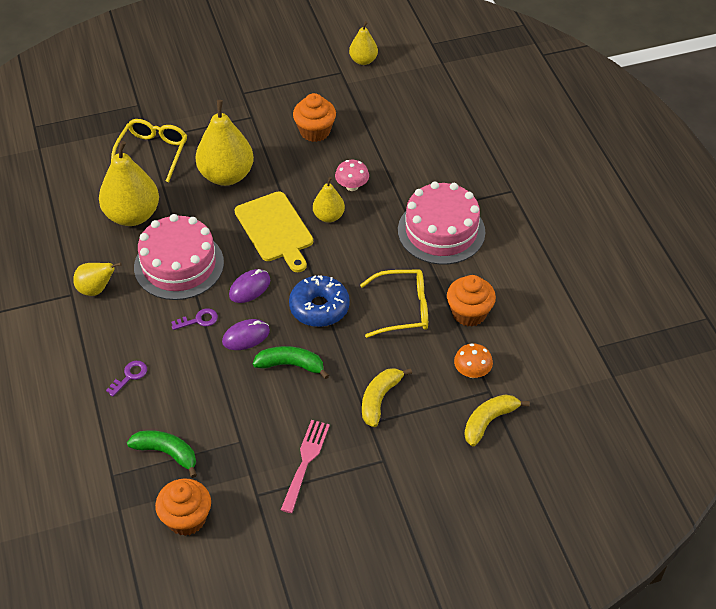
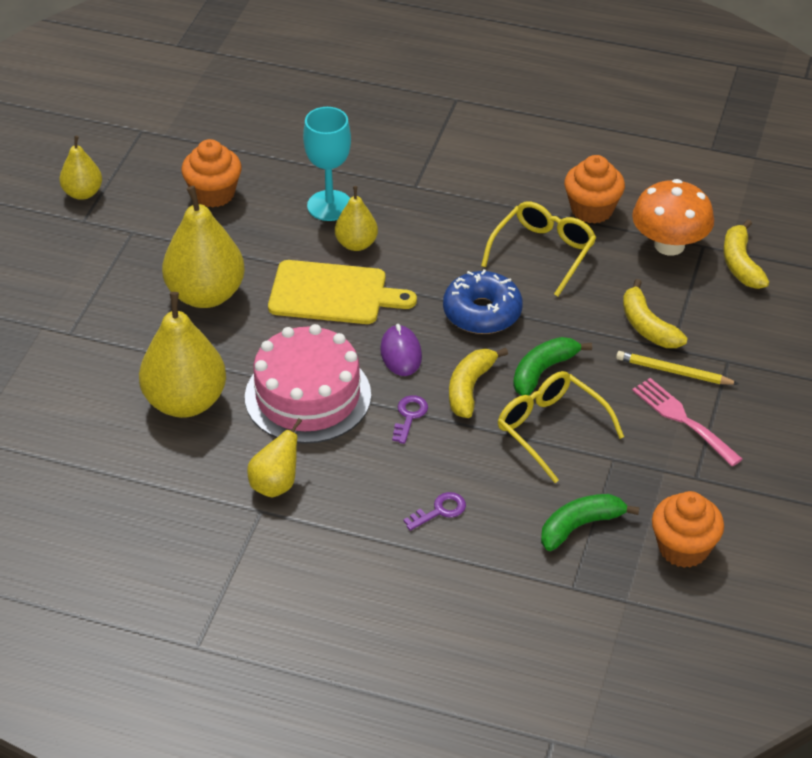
camera: 55 degrees left, 5 degrees down
purple key [106,361,147,397] -> purple key turned 75 degrees clockwise [403,492,466,531]
yellow glasses [111,119,187,182] -> yellow glasses moved to [498,371,624,483]
purple mouse [222,319,270,350] -> yellow banana [449,348,508,418]
pink mushroom [335,160,369,191] -> turquoise goblet [303,107,351,221]
yellow pear [349,21,378,65] -> yellow pear moved to [59,136,102,200]
pink cake [398,182,485,265] -> none
orange mushroom [454,343,493,378] -> orange mushroom [632,179,714,256], size x1.72
none -> yellow pencil [616,351,739,385]

